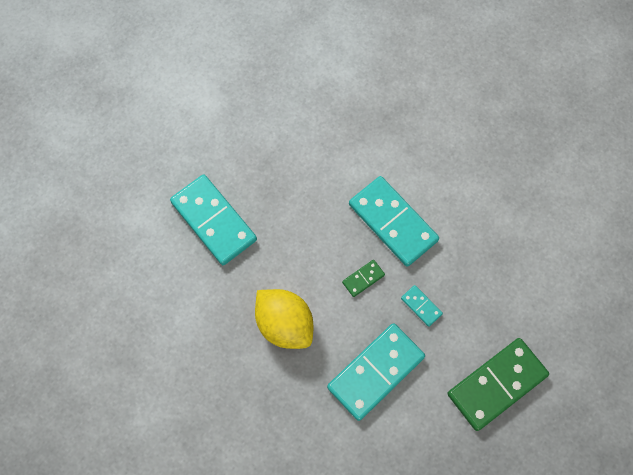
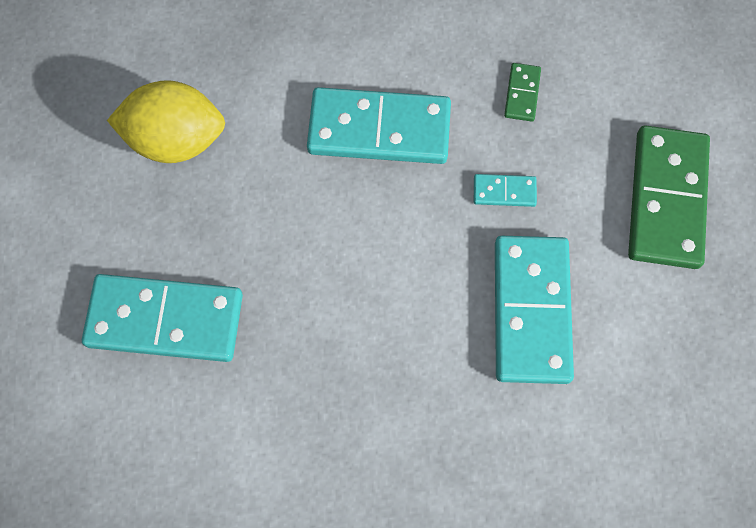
camera: 45 degrees left, 0 degrees up
yellow lemon [255,289,313,349] -> yellow lemon moved to [107,80,225,163]
green domino [342,260,385,297] -> green domino moved to [504,63,541,122]

